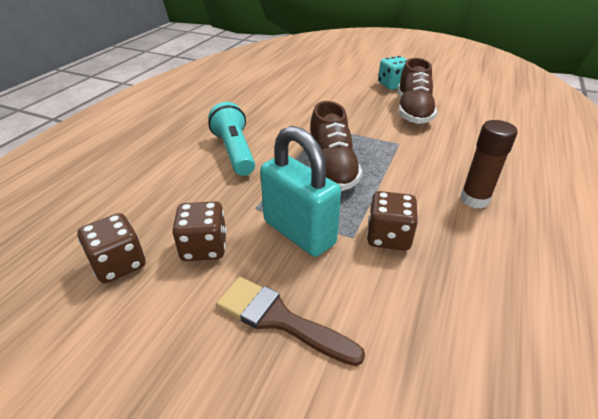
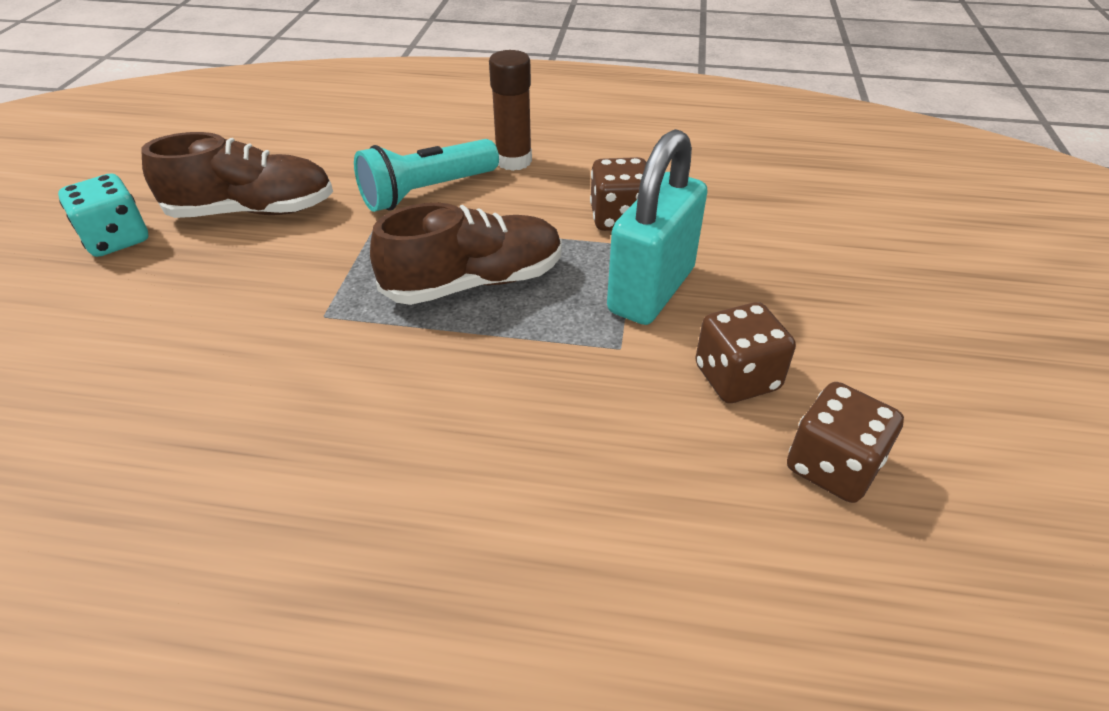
camera: 105 degrees left, 5 degrees up
turquoise flashlight [208,102,255,176] -> turquoise flashlight moved to [354,139,499,212]
brown brush [216,277,365,366] -> none

